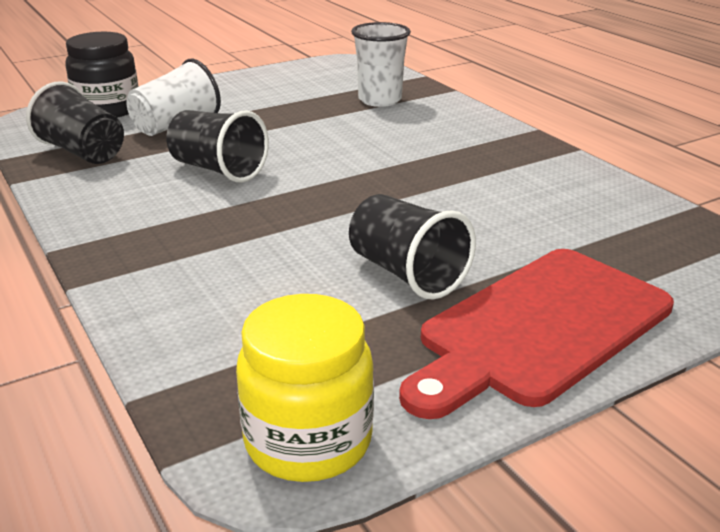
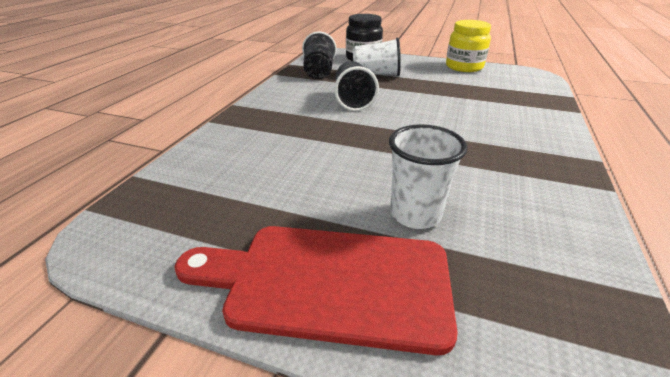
camera: 50 degrees right, 5 degrees up
yellow jar [236,294,374,482] -> yellow jar moved to [446,20,491,72]
black cup [349,194,476,300] -> none
white cup [351,22,411,107] -> white cup moved to [389,124,467,229]

